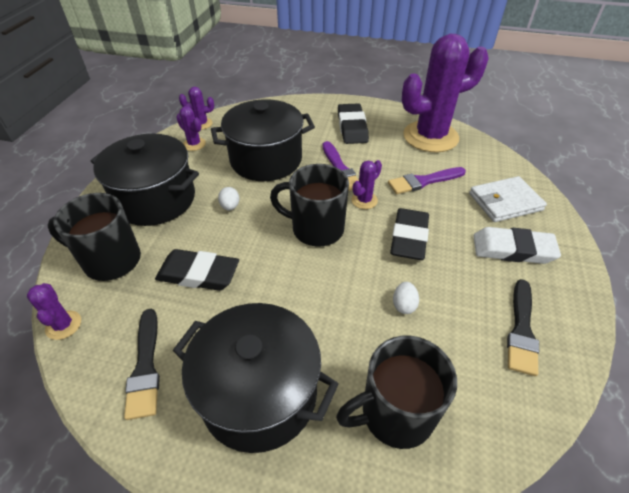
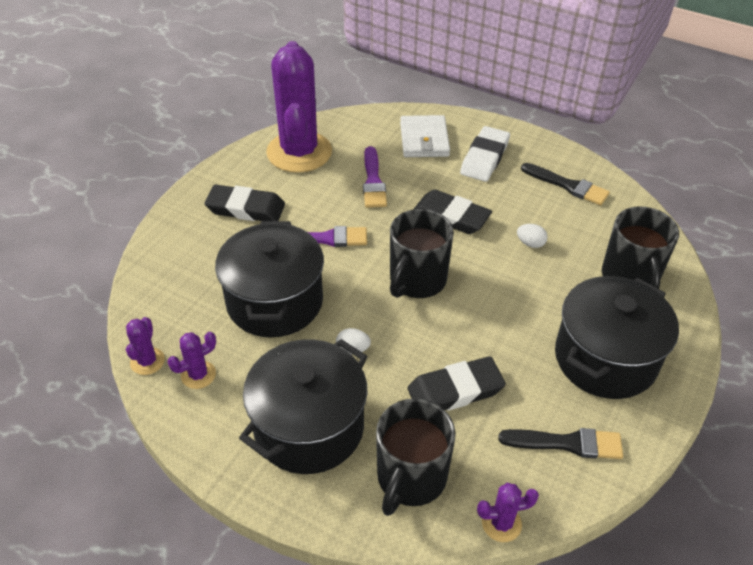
camera: 75 degrees left, 0 degrees up
black eraser [155,249,239,291] -> black eraser turned 45 degrees clockwise [408,356,506,411]
purple cactus [352,160,382,209] -> none

